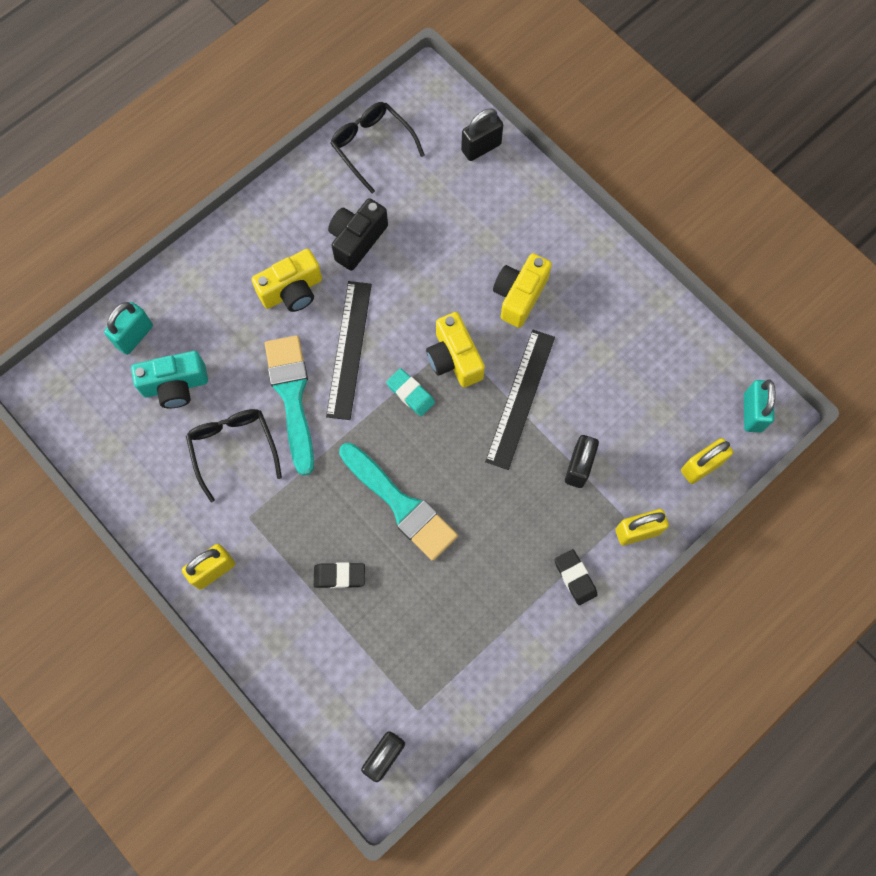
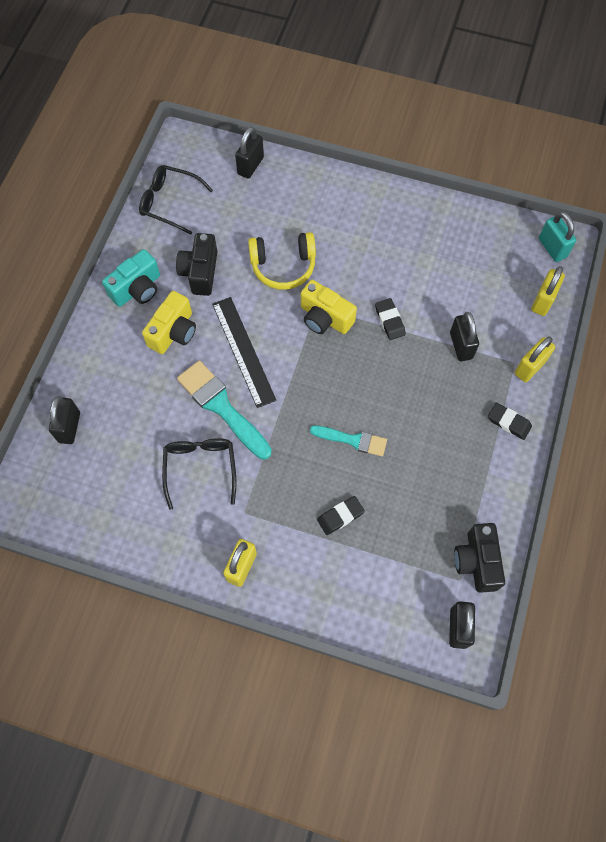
camera: 30 degrees left, 5 degrees down
turquoise padlock [104,302,153,355] -> black padlock [49,396,80,444]
turquoise camera [131,351,208,408] -> turquoise camera moved to [102,249,160,307]
black glasses [186,409,282,502] -> black glasses turned 45 degrees clockwise [162,438,236,510]
turquoise brush [339,443,458,561] -> turquoise brush [310,425,387,456], size x0.61
turquoise eraser [386,368,435,416] -> none
black ruler [485,330,555,470] -> black eraser [375,298,406,340]
yellow camera [493,253,552,328] -> none
none -> yellow headphones [248,232,316,290]
none -> black camera [454,523,505,593]

